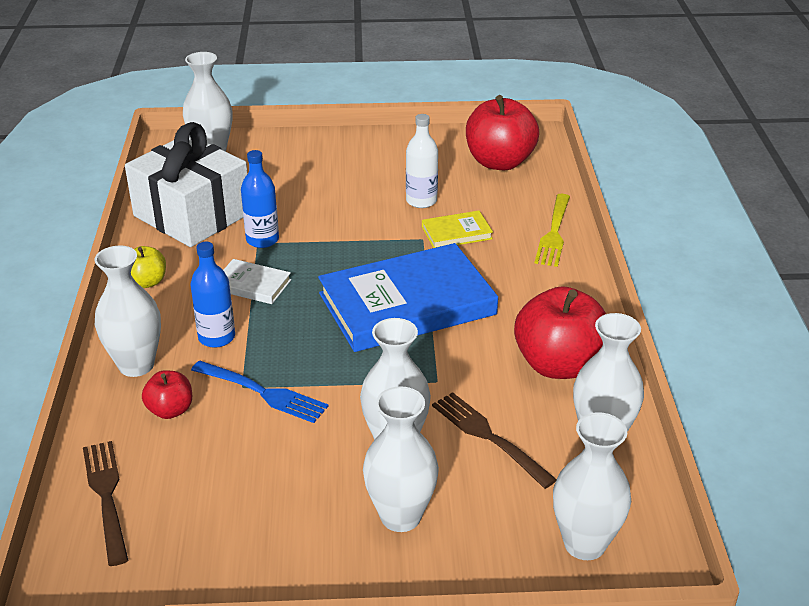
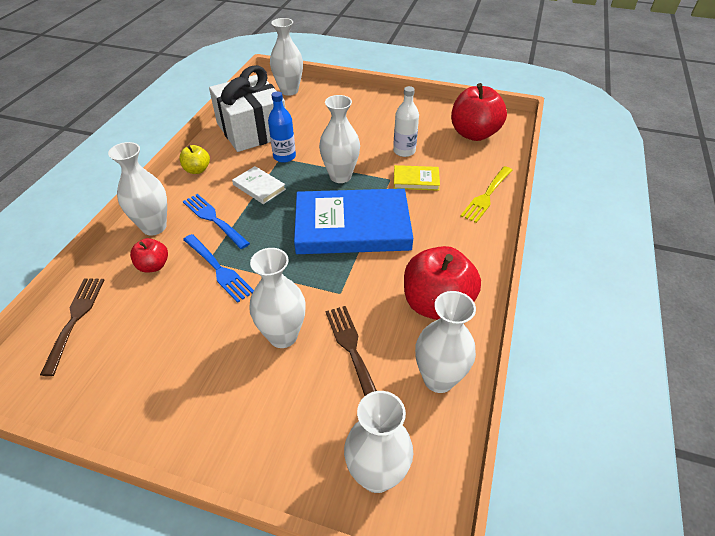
camera: 20 degrees right, 10 degrees up
blue bottle [190,242,235,348] -> blue fork [183,194,250,249]
white vase [363,386,439,532] -> white vase moved to [319,95,360,183]

